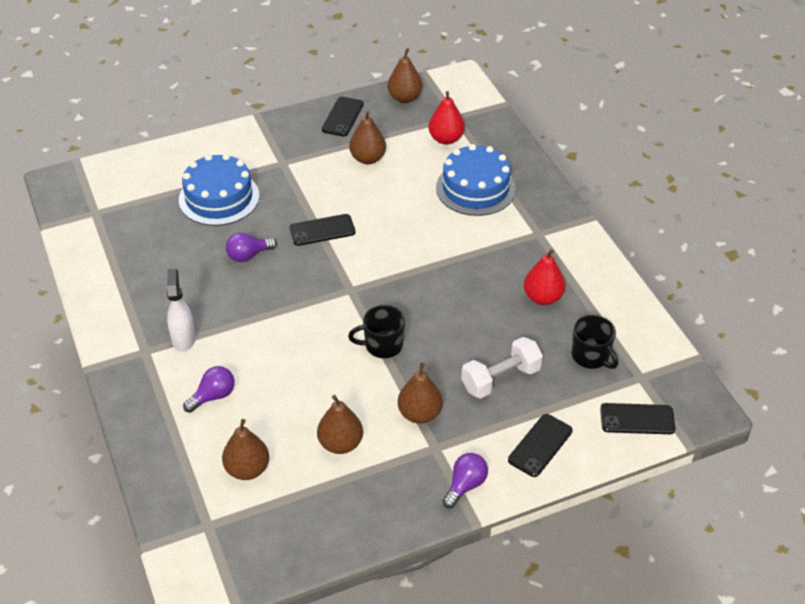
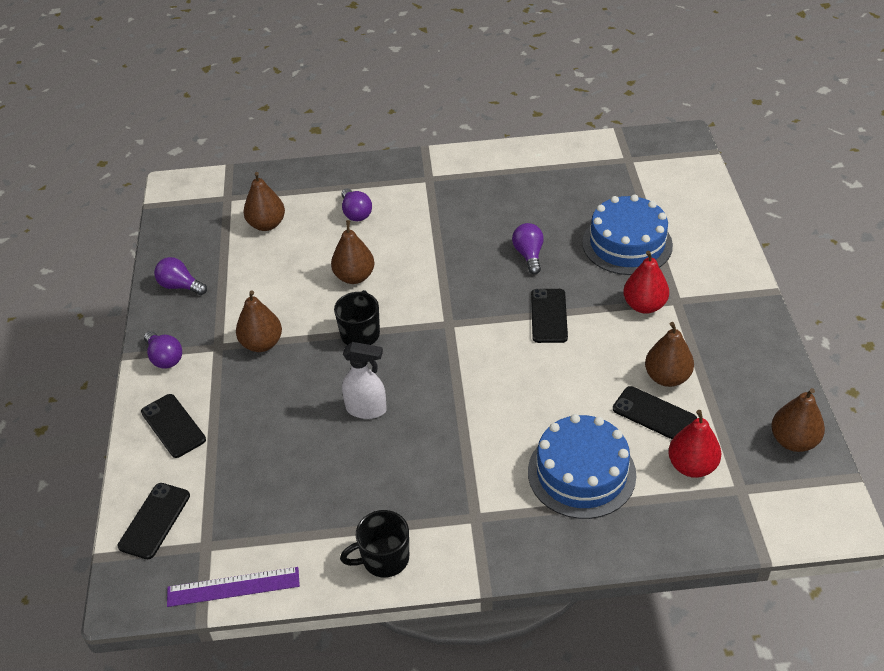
camera: 110 degrees right, 0 degrees up
white spray bottle [167,269,196,352] -> white spray bottle moved to [342,342,387,419]
brown pear [317,395,363,454] -> brown pear moved to [331,220,375,284]
black phone [322,97,364,136] -> black phone moved to [613,386,697,439]
white dumbbell [461,337,543,398] -> none
red pear [524,249,566,305] -> red pear moved to [623,251,669,314]
black mug [572,315,618,369] -> black mug moved to [340,510,409,578]
none -> purple light bulb [154,257,207,295]
none -> purple ruler [167,567,300,607]

